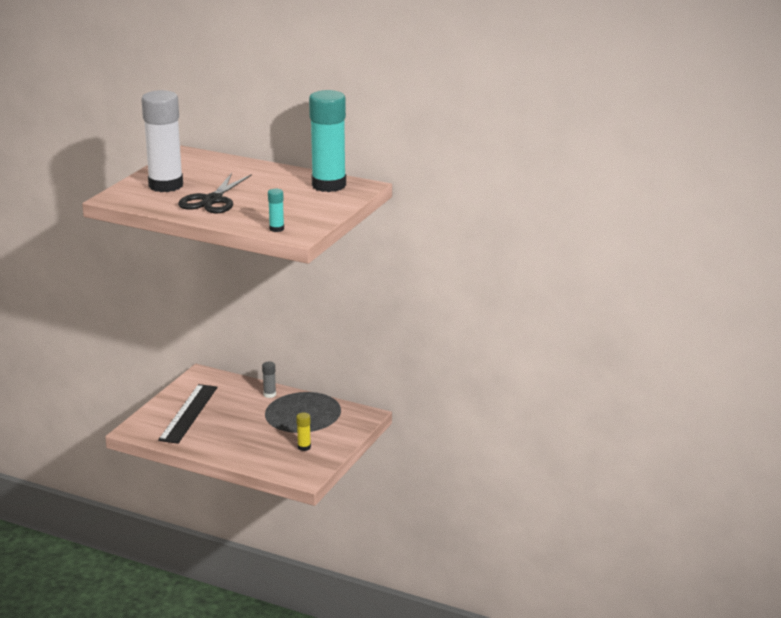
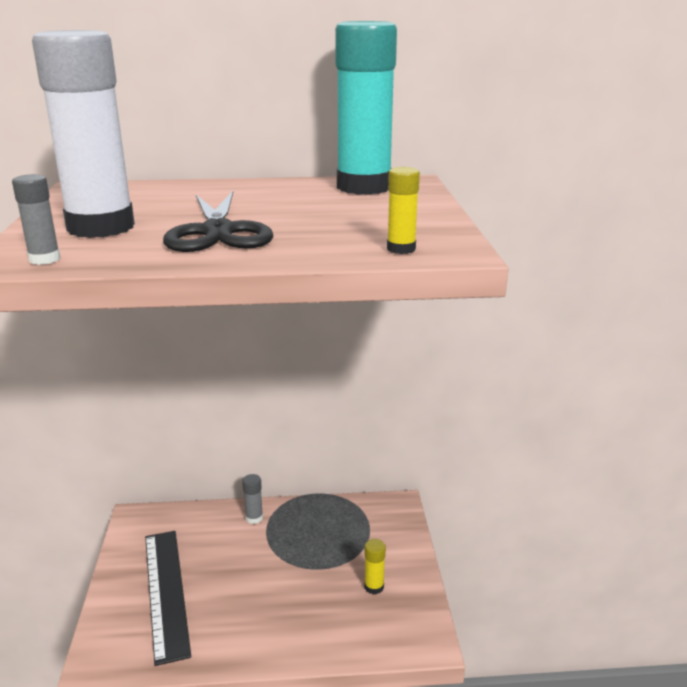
camera: 30 degrees left, 0 degrees up
turquoise glue stick [268,189,284,232] -> yellow glue stick [387,167,420,254]
none -> grey glue stick [12,174,61,265]

